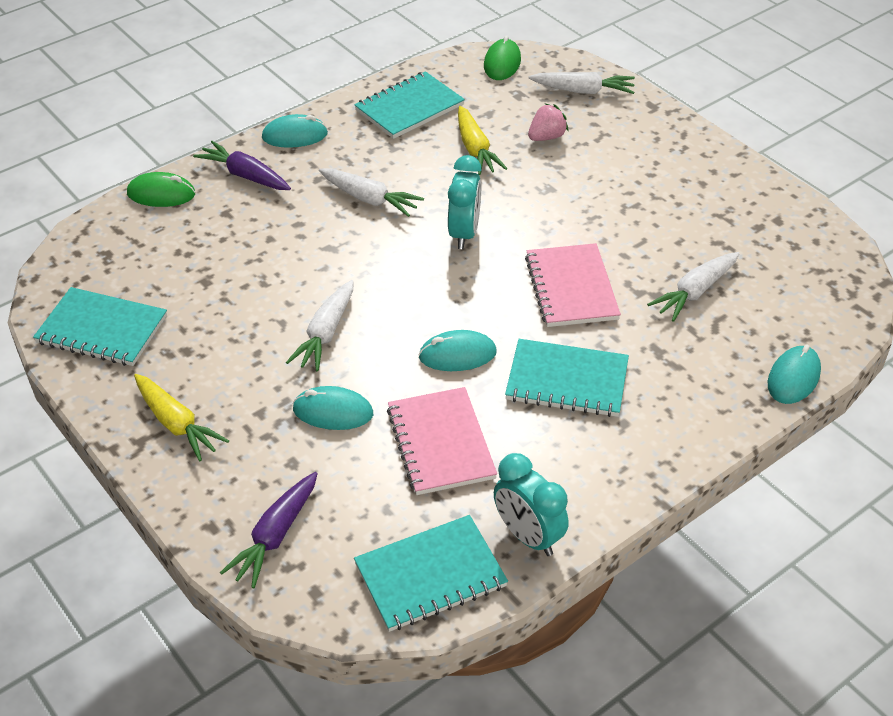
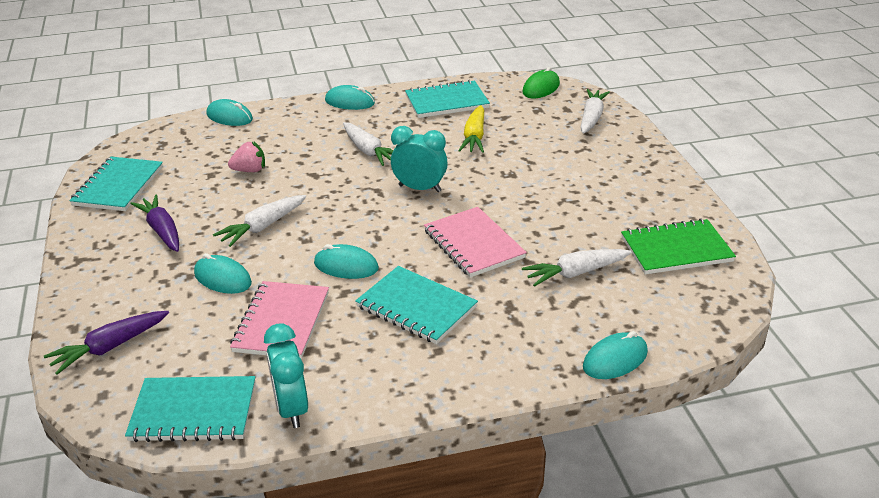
camera: 25 degrees right, 10 degrees down
turquoise notebook [33,287,167,366] -> turquoise notebook turned 60 degrees clockwise [69,157,163,211]
green mouse [127,172,195,207] -> turquoise mouse [206,99,253,126]
yellow carrot [134,374,229,461] -> none
purple carrot [193,141,291,190] -> purple carrot moved to [130,194,179,252]
turquoise clock [448,155,482,249] -> turquoise clock turned 105 degrees counterclockwise [391,126,448,192]
pink notebook [525,243,621,327] -> pink notebook turned 45 degrees counterclockwise [424,207,527,278]
white carrot [528,72,635,94] -> white carrot turned 105 degrees counterclockwise [581,89,610,134]
pink strawberry [528,103,569,141] -> pink strawberry moved to [228,142,265,172]
none -> green notebook [621,219,736,274]

